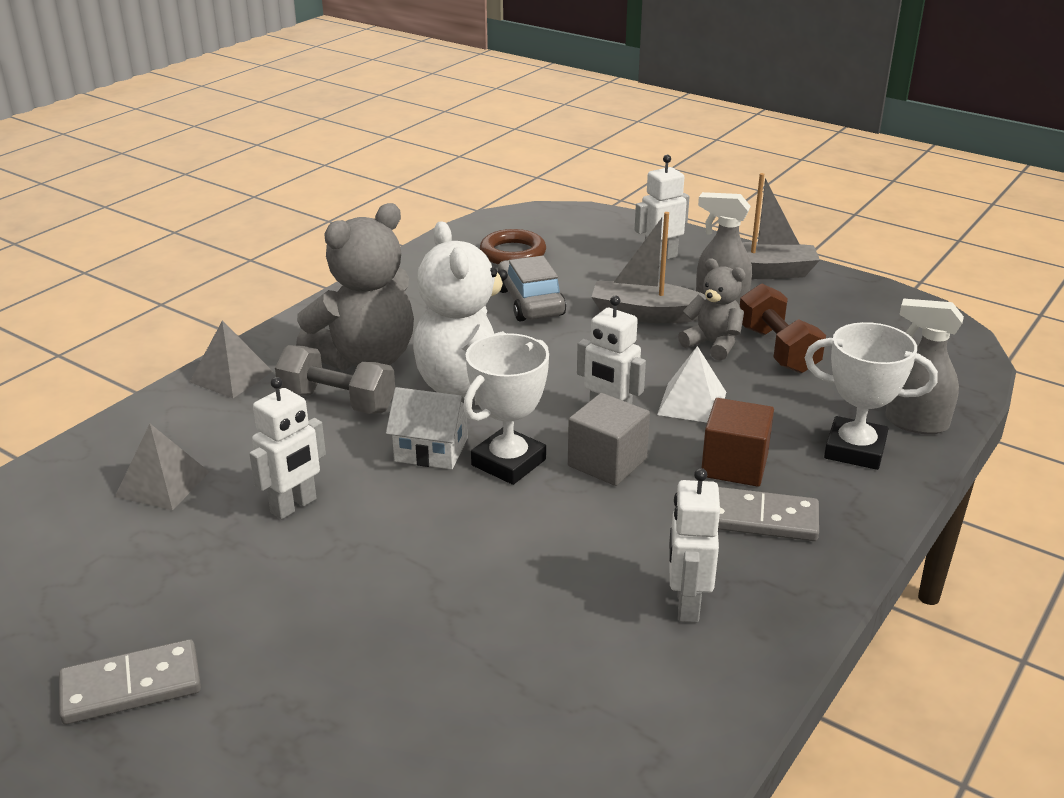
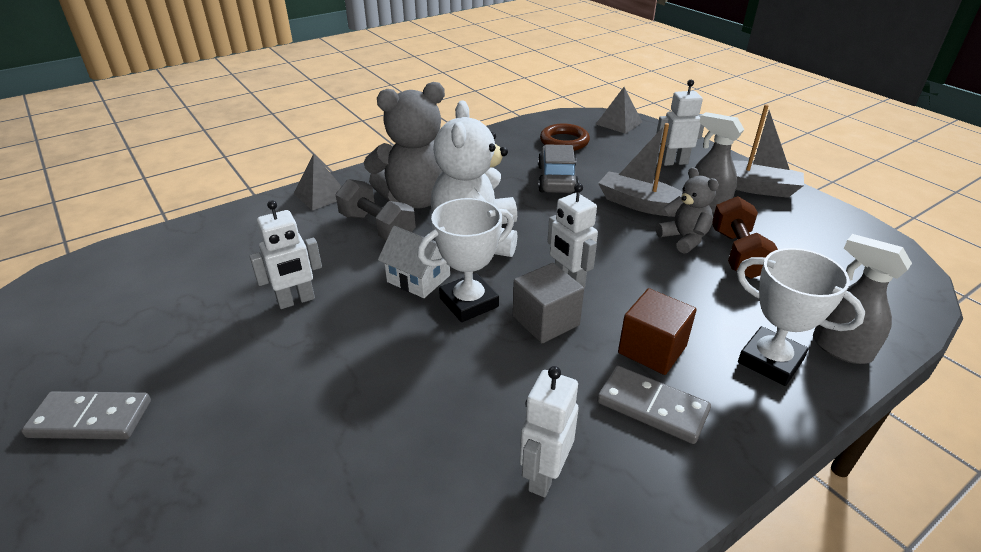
camera: 20 degrees right, 5 degrees up
grey pyramid [115,424,209,511] -> grey pyramid moved to [596,87,642,134]
white pyramid [657,346,726,423] -> none

